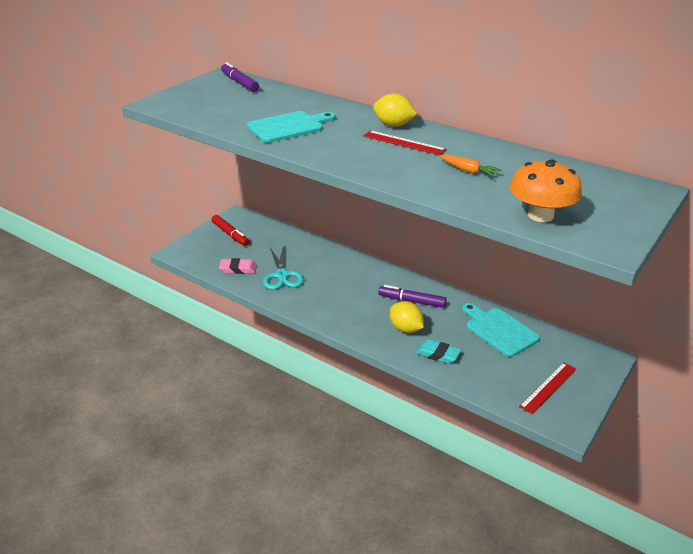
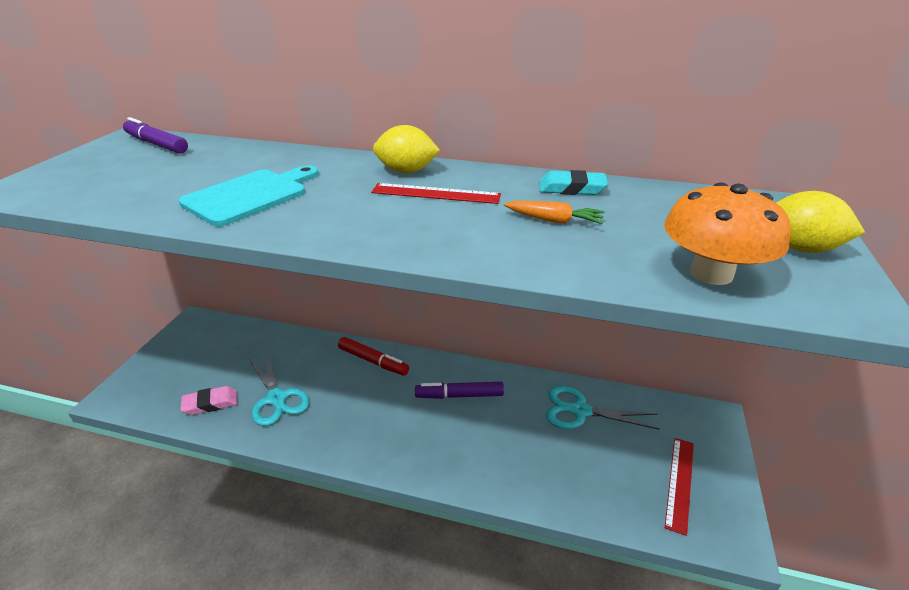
camera: 20 degrees left, 0 degrees up
red marker [211,215,249,246] -> red marker moved to [338,337,409,376]
yellow lemon [390,301,424,333] -> yellow lemon moved to [776,191,865,253]
turquoise eraser [416,339,461,364] -> turquoise eraser moved to [540,170,608,195]
turquoise cutting board [462,303,540,357] -> turquoise scissors [546,386,660,430]

